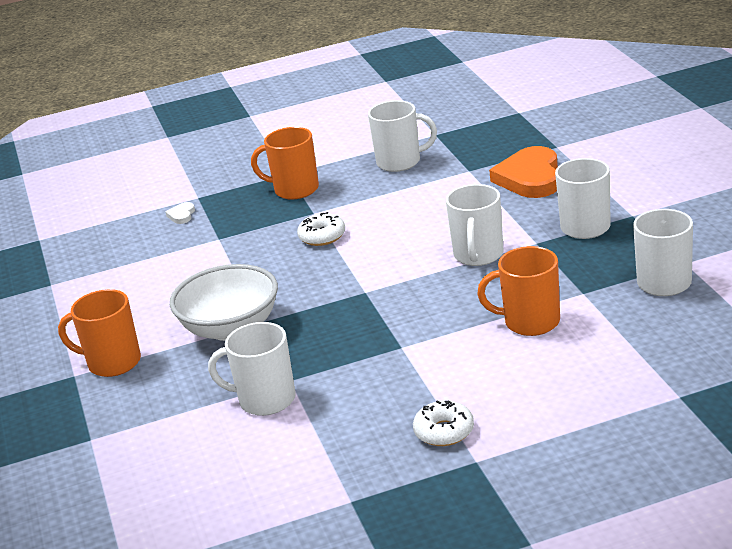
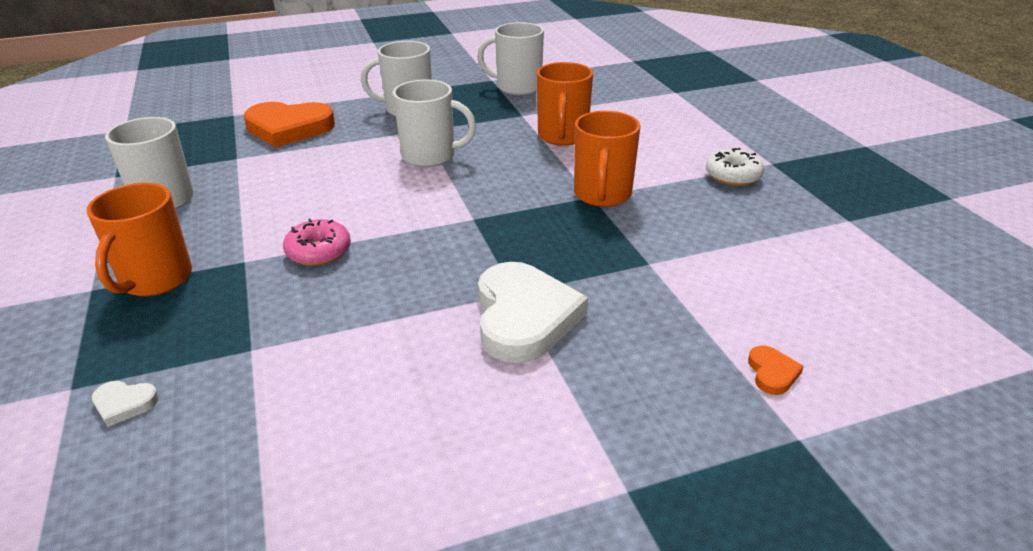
camera: 95 degrees left, 5 degrees up
orange mug [58,289,141,377] -> orange mug moved to [574,111,641,207]
white bowl [170,264,278,341] -> white heart [478,262,588,363]
white mug [208,322,296,416] -> none
white donut [297,212,345,246] -> pink donut [283,219,351,266]
none -> orange heart [748,346,804,395]

